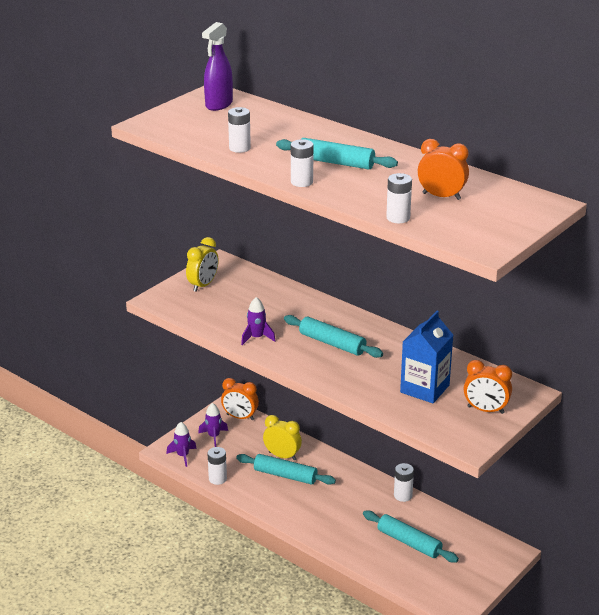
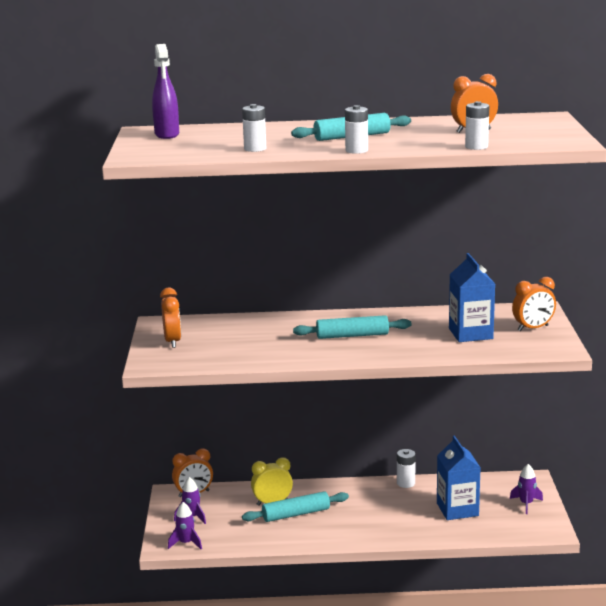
camera: 40 degrees left, 10 degrees down
yellow clock [186,237,219,292] -> orange clock [160,288,181,348]
white battery [208,447,227,485] -> none
purple rocket [241,297,276,345] -> purple rocket moved to [510,464,543,514]
turquoise rolling pin [363,511,459,563] -> blue carton [437,435,481,520]

